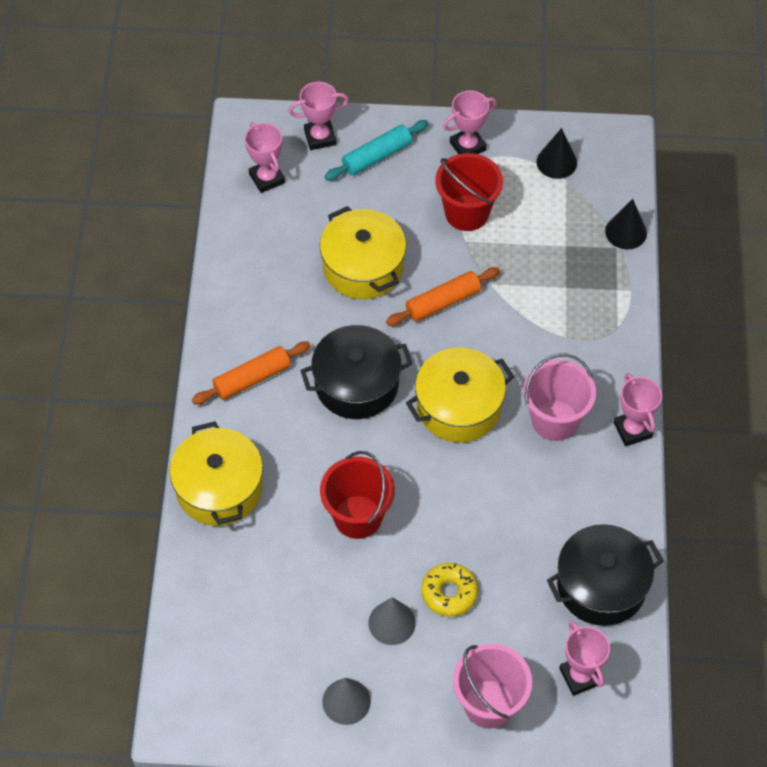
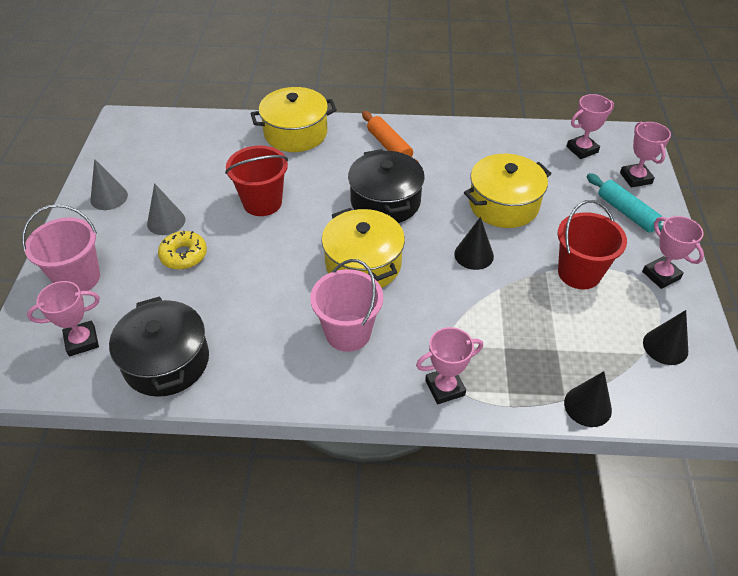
camera: 90 degrees right, 10 degrees down
orange rolling pin [386,267,500,326] -> black cone [454,217,494,270]
pink trophy [614,373,662,446] -> pink trophy moved to [416,327,483,404]

